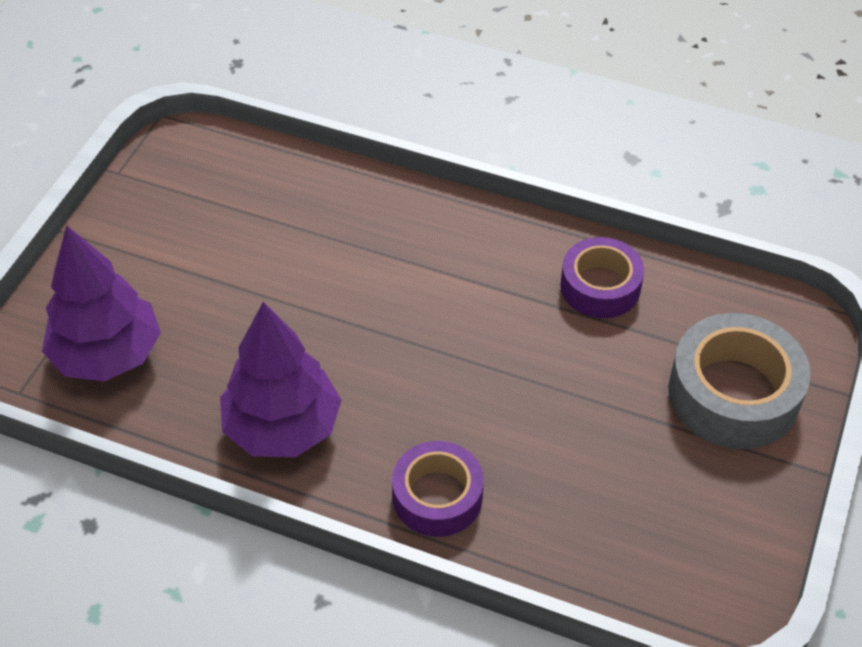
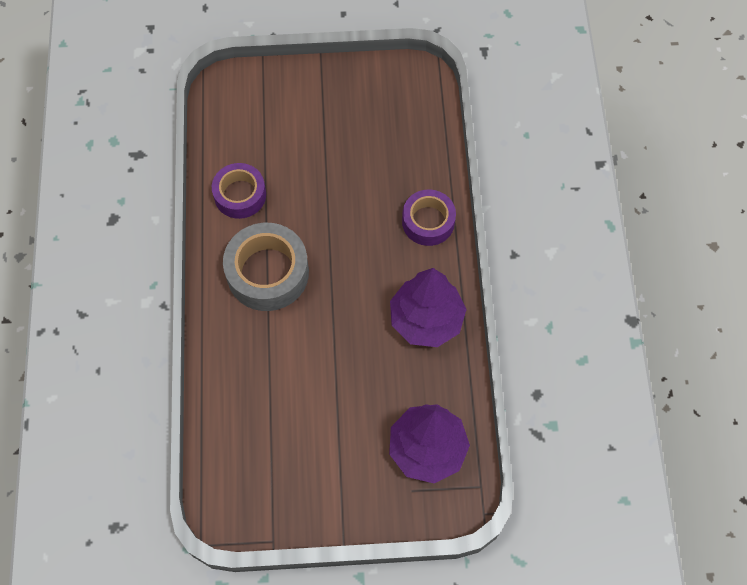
camera: 115 degrees left, 15 degrees up
grey tape [668,313,811,449] -> grey tape moved to [223,223,309,311]

